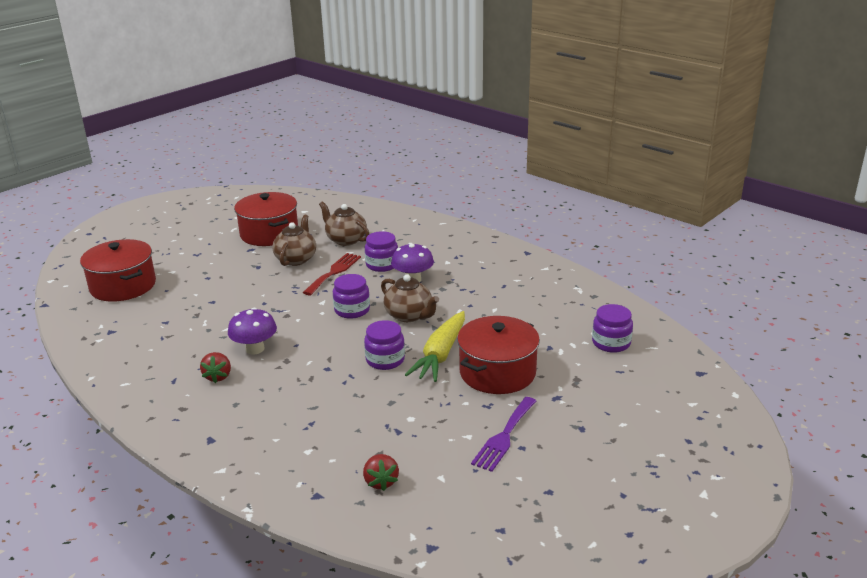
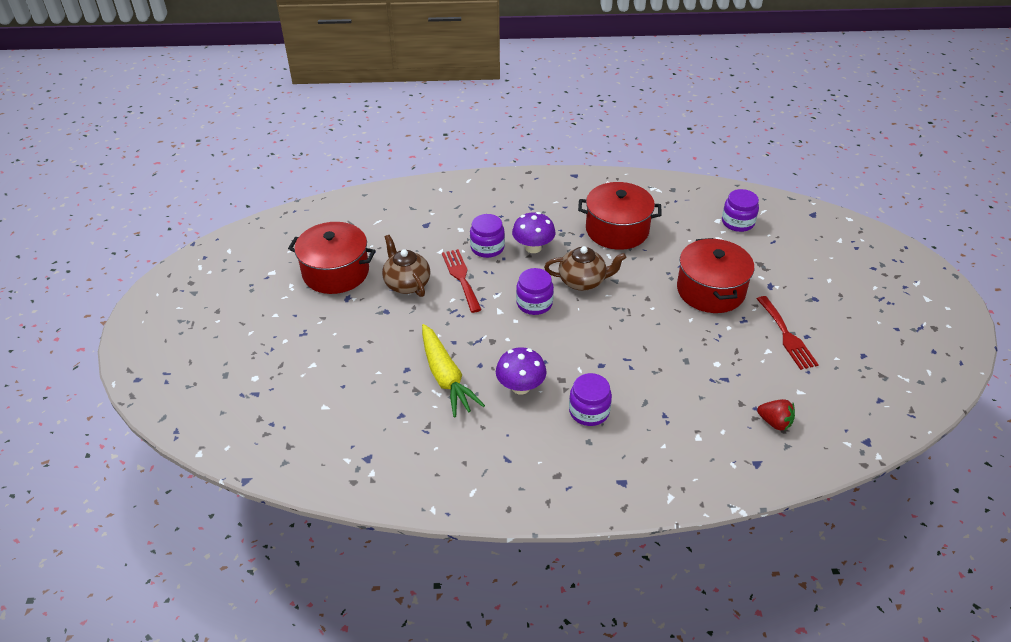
camera: 45 degrees left, 15 degrees up
red pot [80,239,156,302] -> red pot moved to [578,182,662,250]
red strawberry [200,352,231,383] -> none
brown teapot [319,202,369,246] -> none
purple jar [364,320,405,370] -> purple jar moved to [569,373,612,426]
yellow carrot [405,311,465,382] -> yellow carrot moved to [422,324,485,417]
purple fork [471,397,536,472] -> red fork [757,296,819,370]

